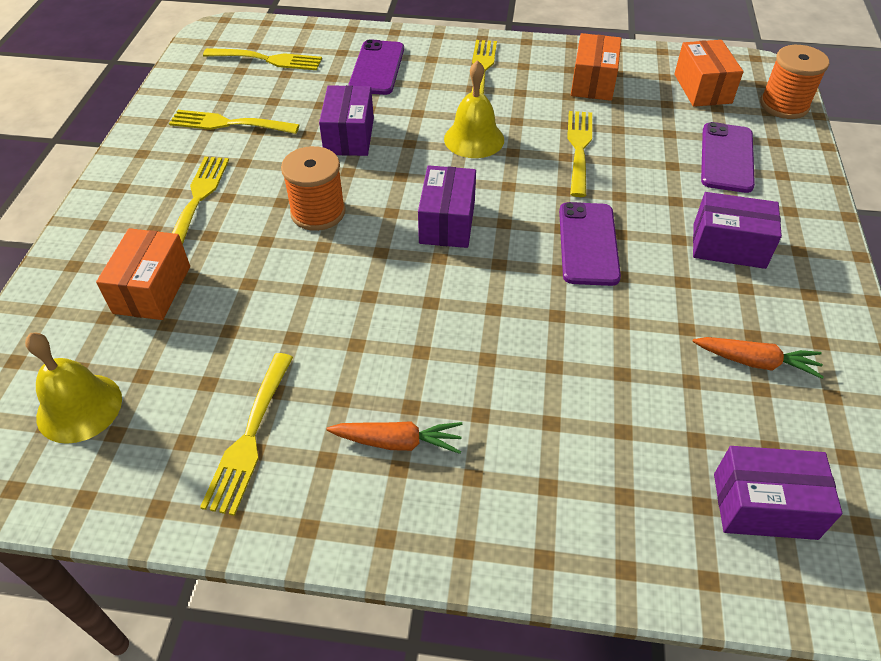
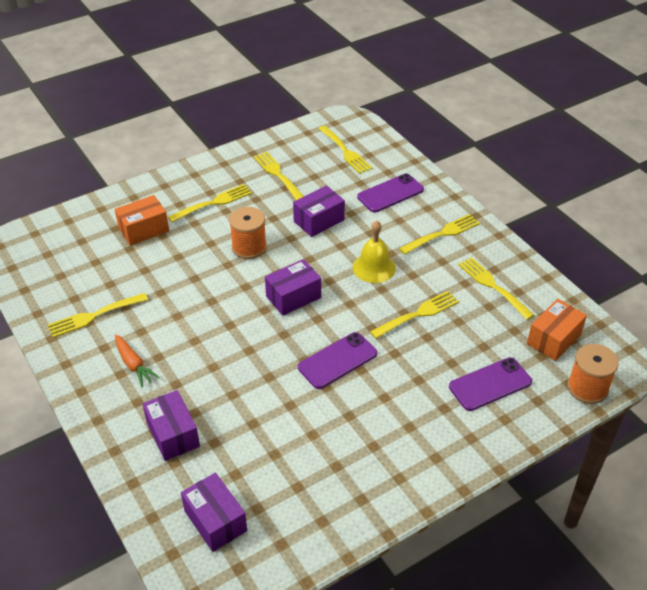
camera: 50 degrees right, 5 degrees down
yellow bell [25,333,122,444] -> none
orange box [571,33,622,101] -> yellow fork [458,257,534,320]
purple box [693,192,782,269] -> purple box moved to [142,390,200,461]
orange carrot [693,337,824,379] -> none

